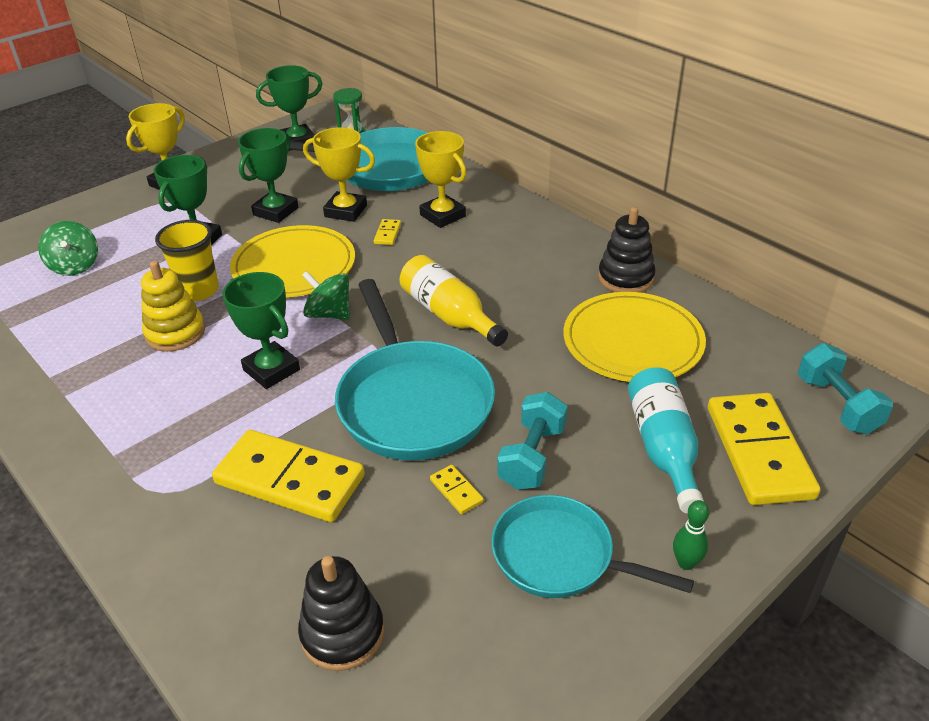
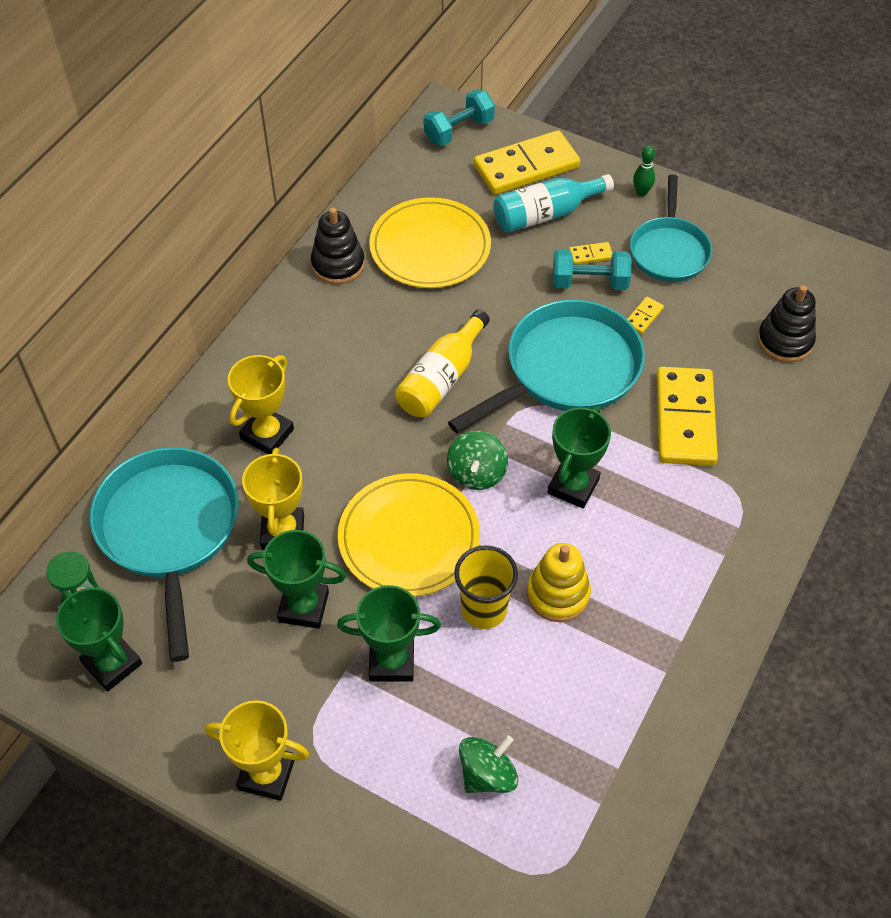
camera: 110 degrees left, 15 degrees up
yellow domino [374,219,401,245] -> yellow domino moved to [569,242,613,264]

